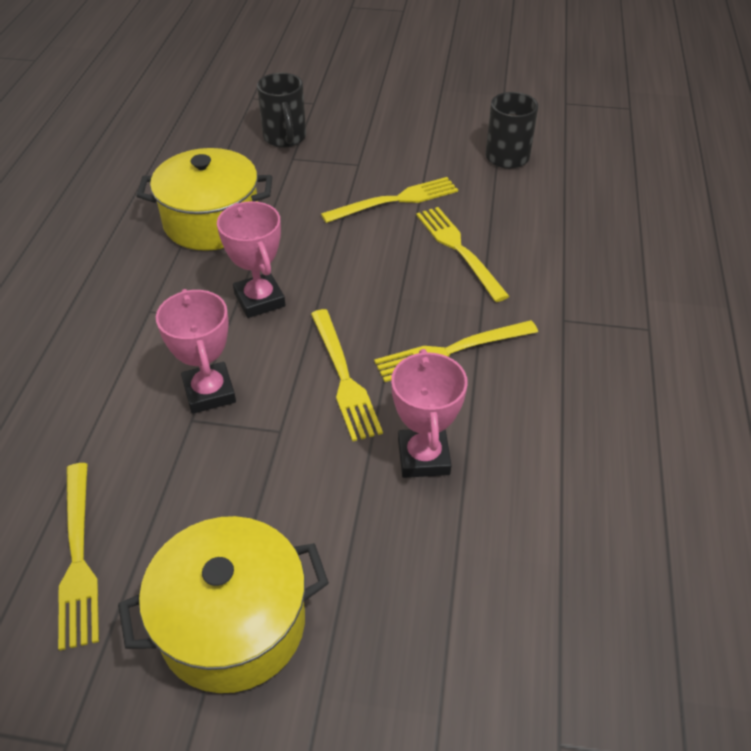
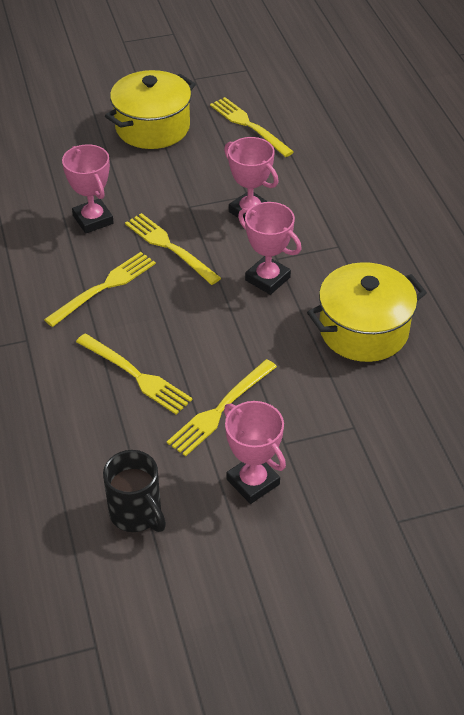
camera: 155 degrees right, 0 degrees up
black mug [257,73,306,148] -> none
none -> pink trophy [224,401,286,504]

